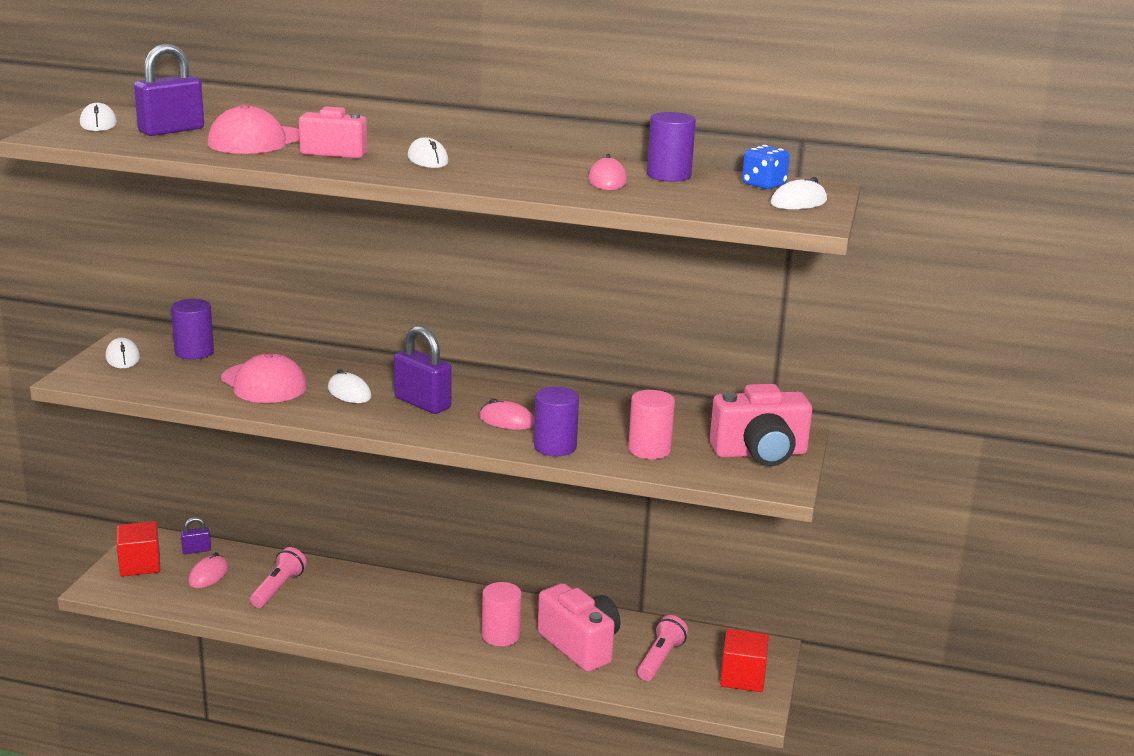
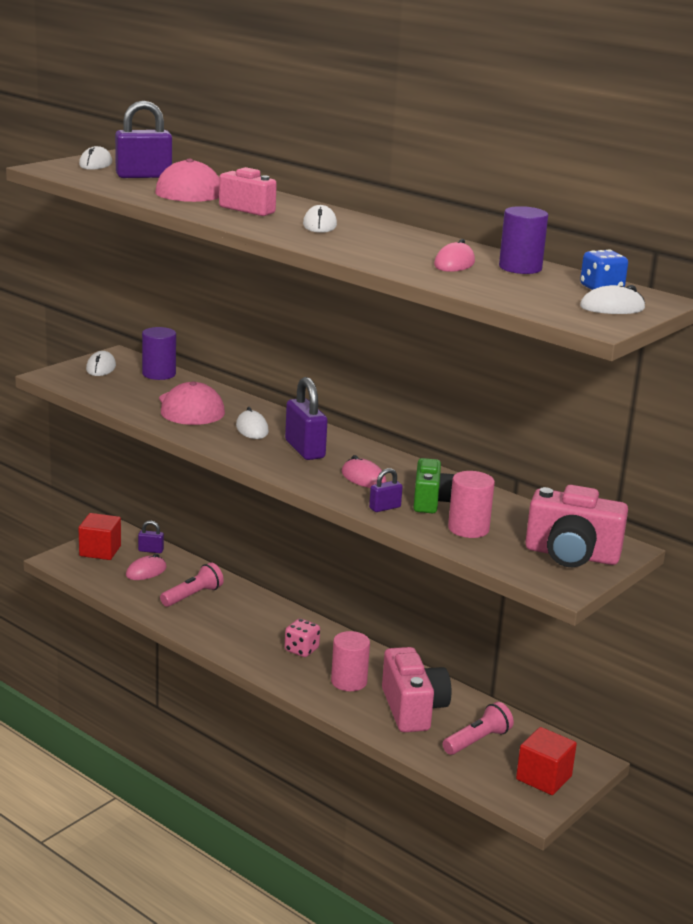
camera: 25 degrees right, 0 degrees up
purple cylinder [534,387,579,456] -> purple padlock [369,468,403,512]
none -> pink dice [285,618,320,657]
none -> green camera [413,458,455,513]

